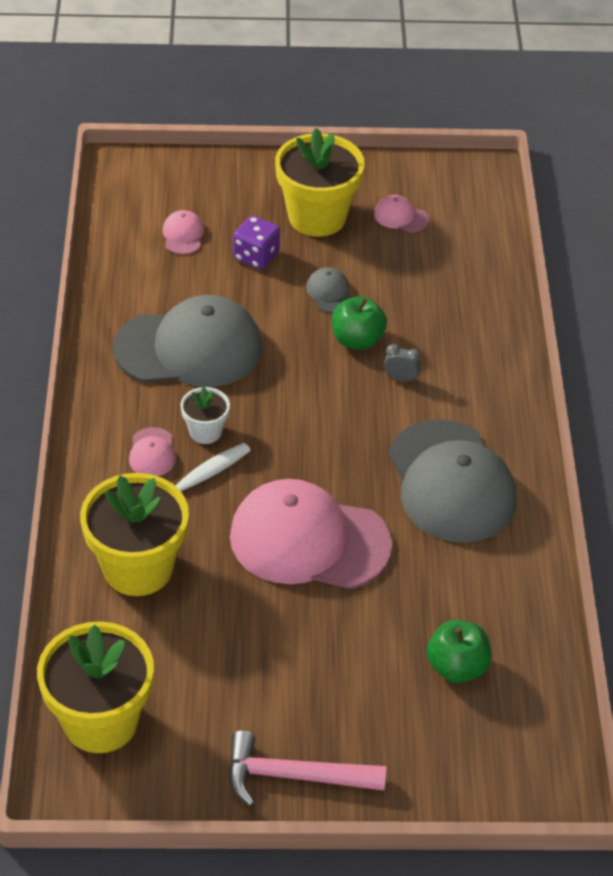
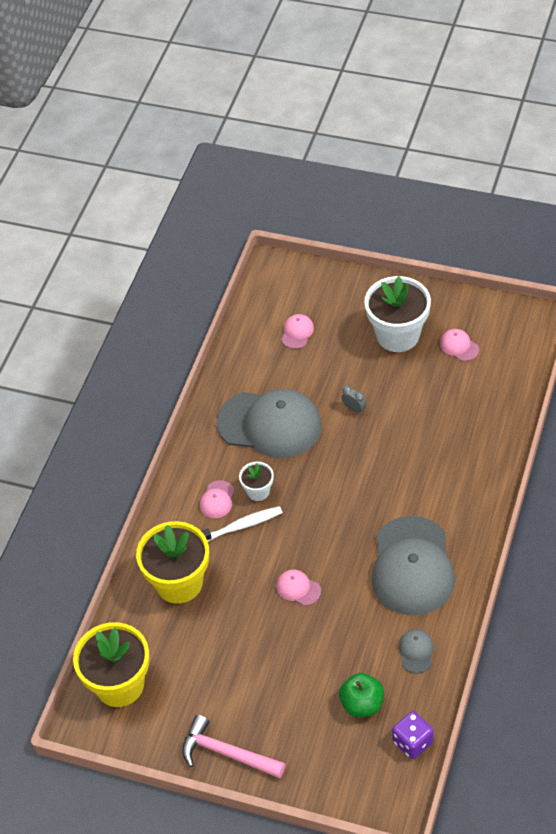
camera: 25 degrees right, 5 degrees up
pink cap [230,479,392,589] -> pink cap [276,569,321,606], size x0.41
purple dice [233,215,280,270] -> purple dice moved to [392,711,434,759]
yellow flower pot [275,128,364,237] -> white flower pot [364,276,431,352]
grey cap [306,267,351,313] -> grey cap moved to [399,629,434,673]
green apple [332,296,387,350] -> none
grey clock [384,344,420,382] -> grey clock moved to [342,386,366,414]

